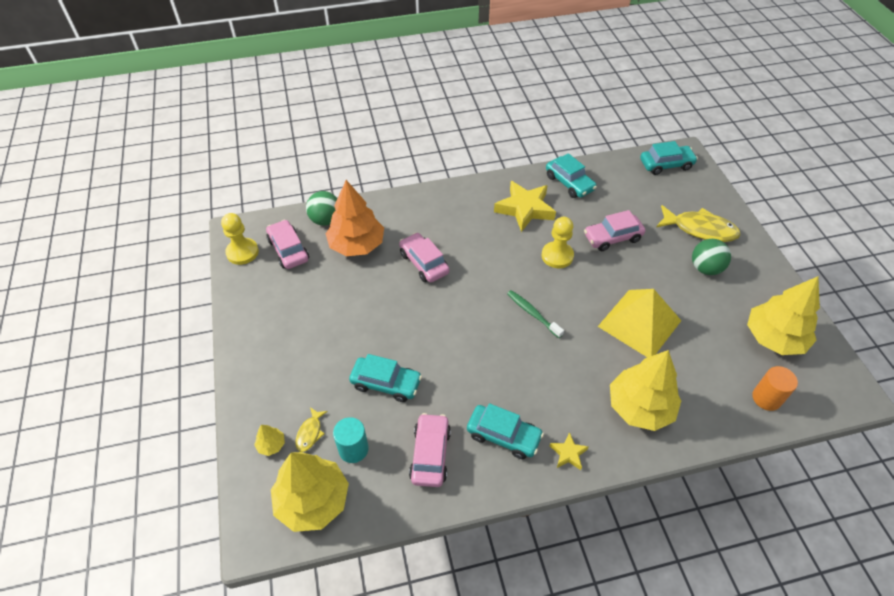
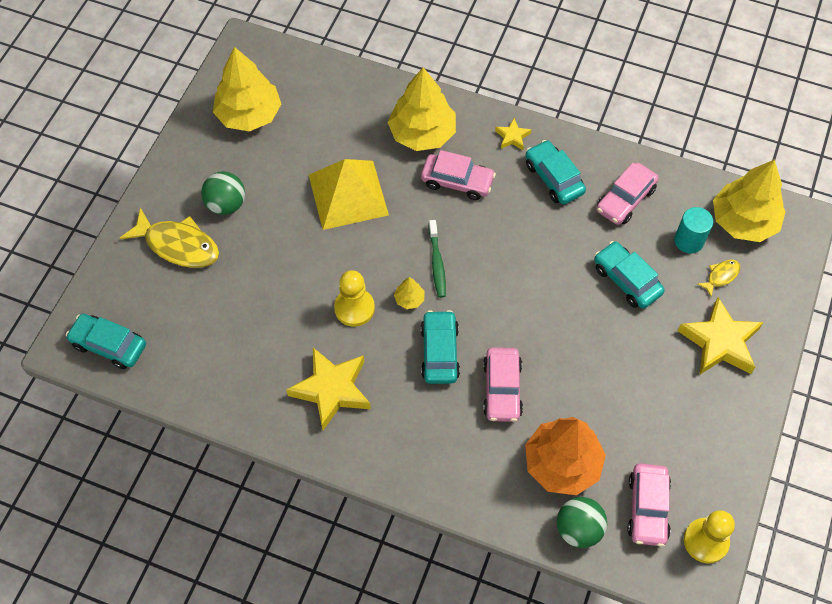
camera: 145 degrees left, 10 degrees up
yellow tree [254,425,285,456] -> yellow tree moved to [394,277,424,309]
turquoise car [546,153,597,198] -> turquoise car moved to [421,310,460,384]
pink car [584,210,646,251] -> pink car moved to [421,150,496,200]
yellow fish [656,205,741,242] -> yellow fish turned 150 degrees clockwise [120,208,219,268]
orange cylinder [752,366,798,411] -> none
none -> yellow star [678,297,764,374]

